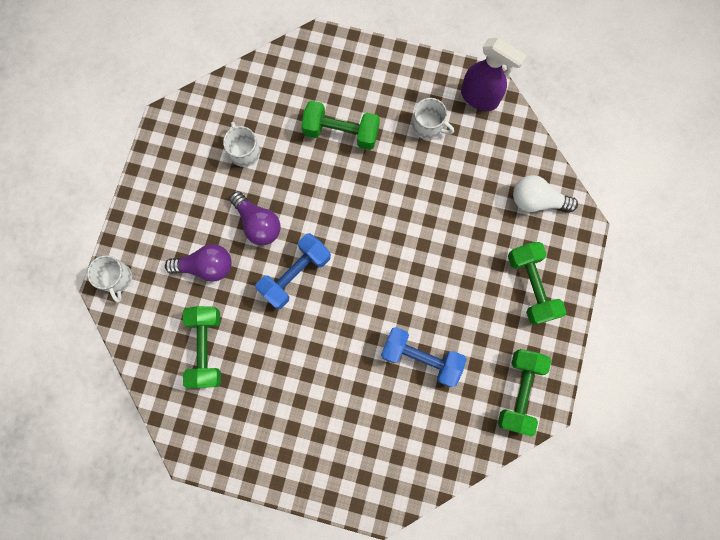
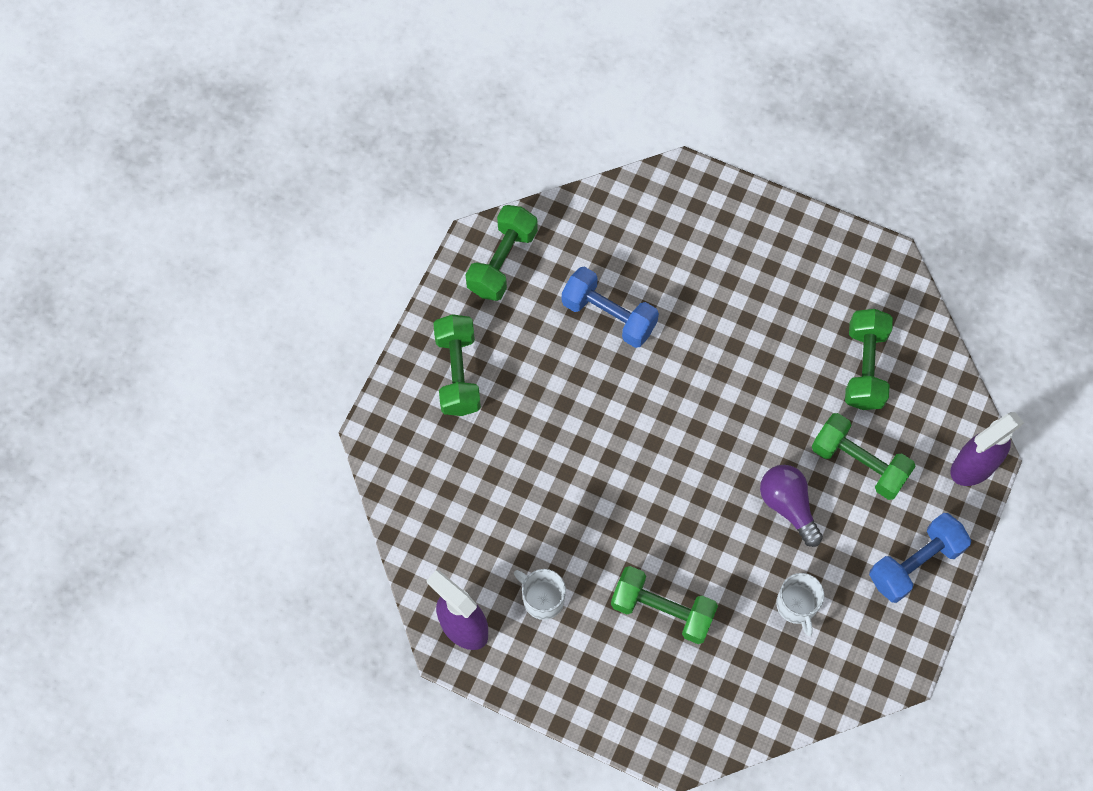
camera: 170 degrees left, 10 degrees down
white mug [87,255,132,303] -> purple spray bottle [950,412,1024,486]
purple light bulb [165,244,232,282] -> green dumbbell [812,413,916,500]
blue dumbbell [255,233,331,309] -> blue dumbbell moved to [869,513,971,603]
white light bulb [513,175,578,212] -> none

